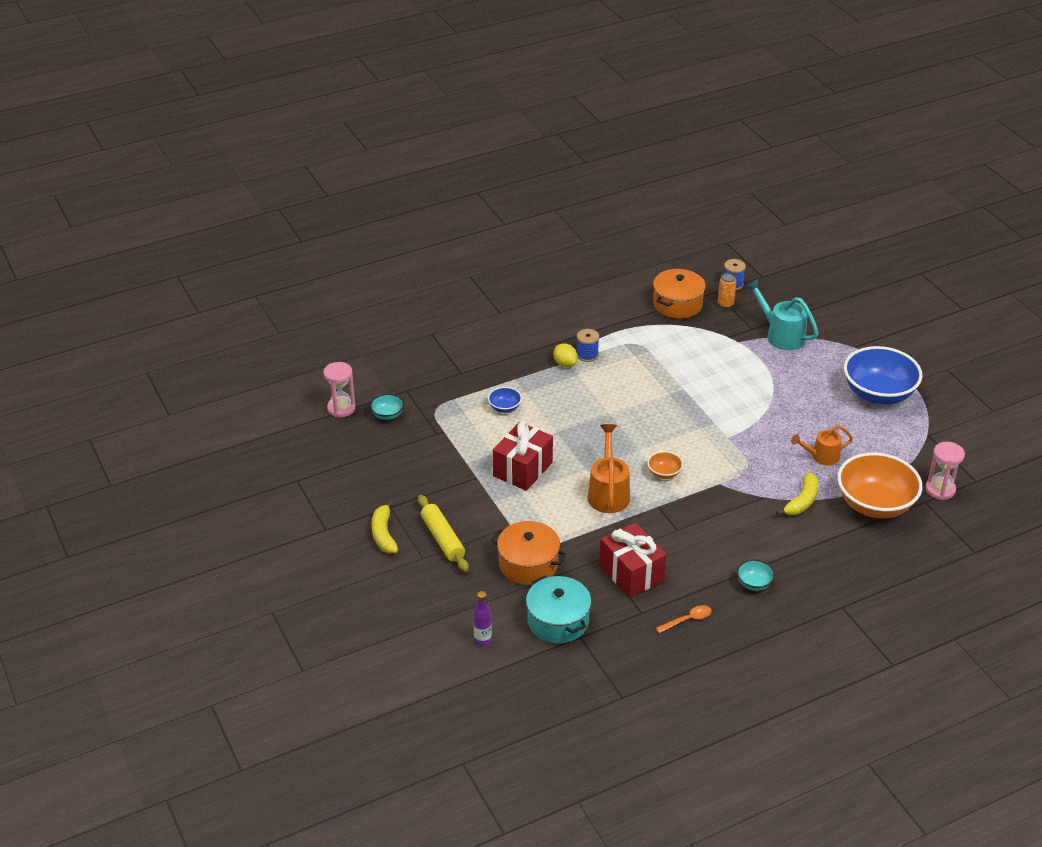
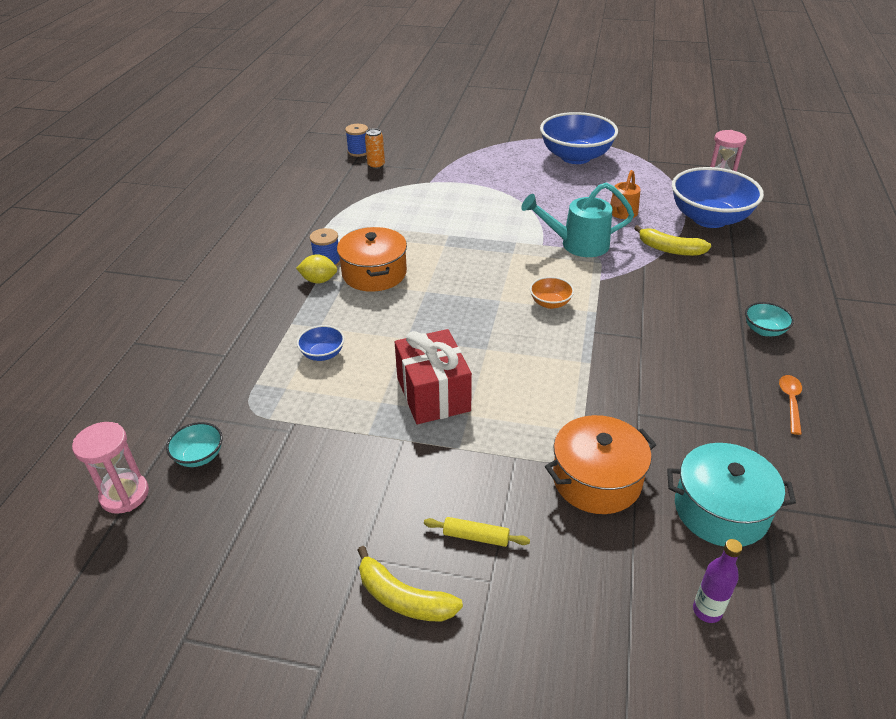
camera: 50 degrees left, 0 degrees up
yellow rolling pin [418,495,469,572] -> yellow rolling pin [424,517,530,547], size x0.58
orange watering can [587,424,630,513] -> none
red gift [600,522,667,598] -> none
orange pot [653,269,706,319] -> orange pot moved to [337,227,407,292]
turquoise watering can [746,279,819,350] -> turquoise watering can moved to [521,182,634,257]
yellow banana [776,472,818,516] -> yellow banana turned 135 degrees clockwise [634,225,711,256]
orange bowl [837,453,923,518] -> blue bowl [672,167,764,228]

